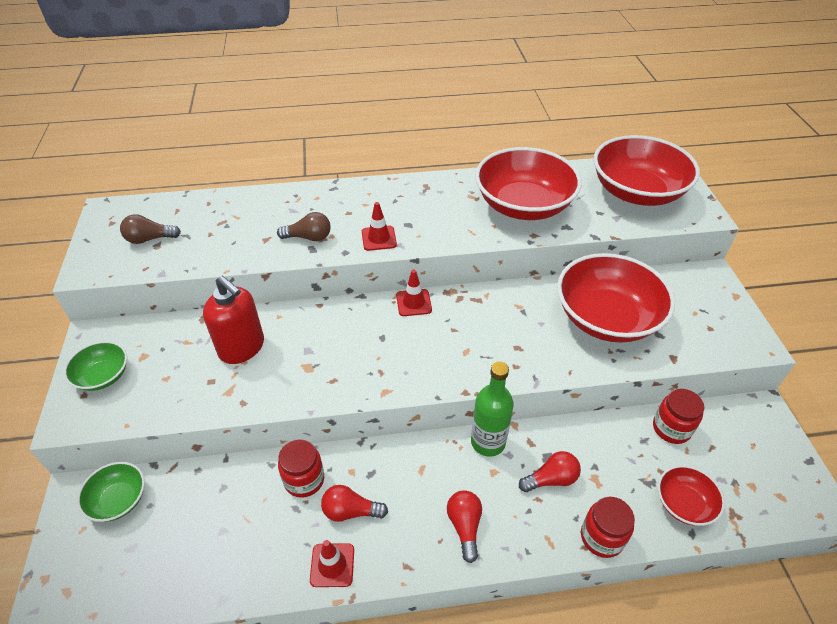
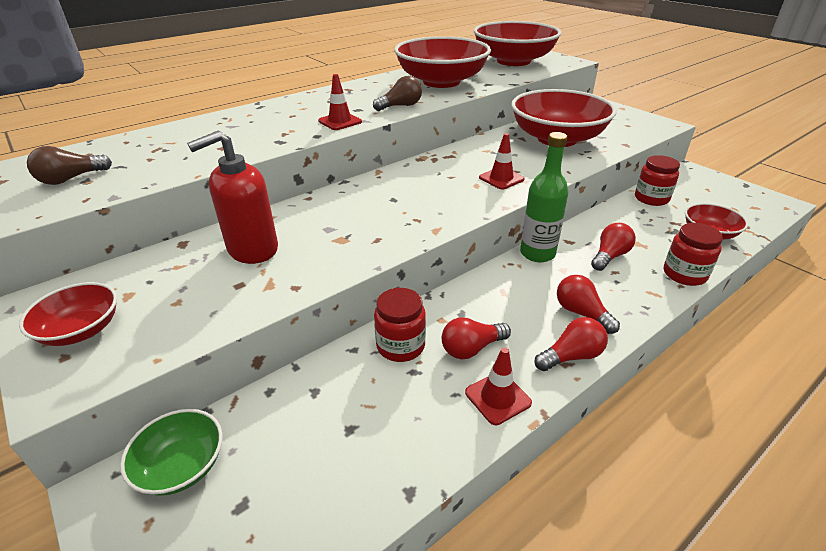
camera: 30 degrees left, 10 degrees down
green bowl [64,341,127,391] -> red bowl [19,282,117,346]
red soap dispenser [203,276,264,364] -> red soap dispenser turned 135 degrees clockwise [187,130,278,264]
brown light bulb [277,212,331,241] -> brown light bulb moved to [373,76,422,111]
red traffic cone [396,270,432,316] -> red traffic cone moved to [479,133,525,190]
none -> red light bulb [534,317,608,371]

